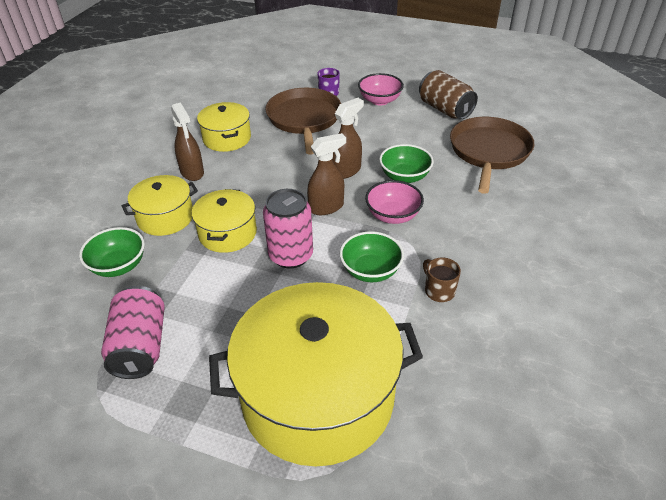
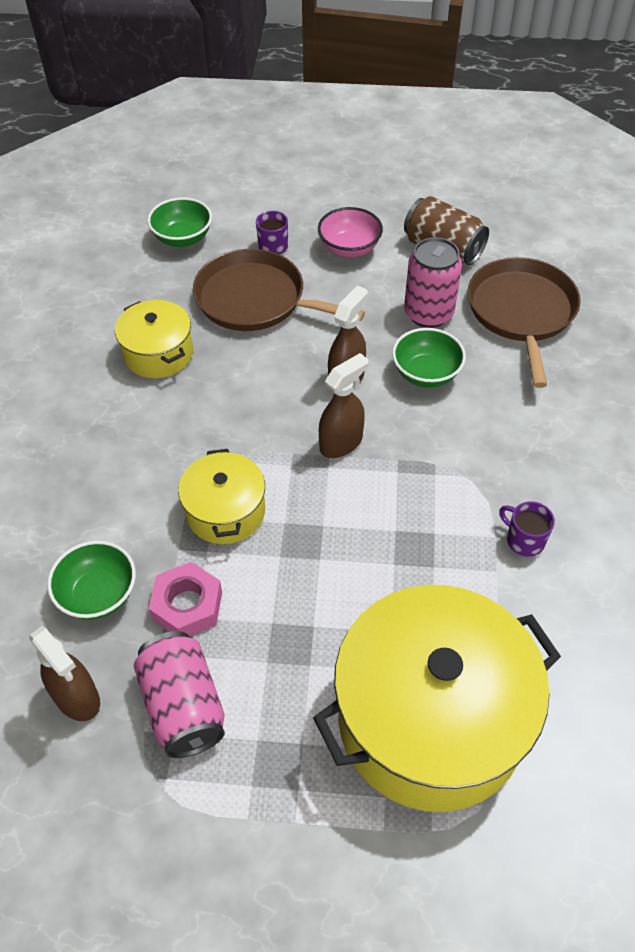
camera: 15 degrees left, 10 degrees up
yellow pot [121,175,198,236] -> none
brown spray bottle [171,102,204,181] -> brown spray bottle moved to [29,626,100,721]
pink can [263,189,313,269] -> pink can moved to [404,237,462,328]
brown pan [265,88,341,155] -> brown pan turned 45 degrees counterclockwise [193,249,365,331]
green bowl [340,231,404,282] -> green bowl moved to [147,197,212,247]
pink bowl [365,180,424,224] -> none
brown mug [423,258,461,302] -> purple mug [499,501,555,557]
none -> pink nut [149,562,222,636]

